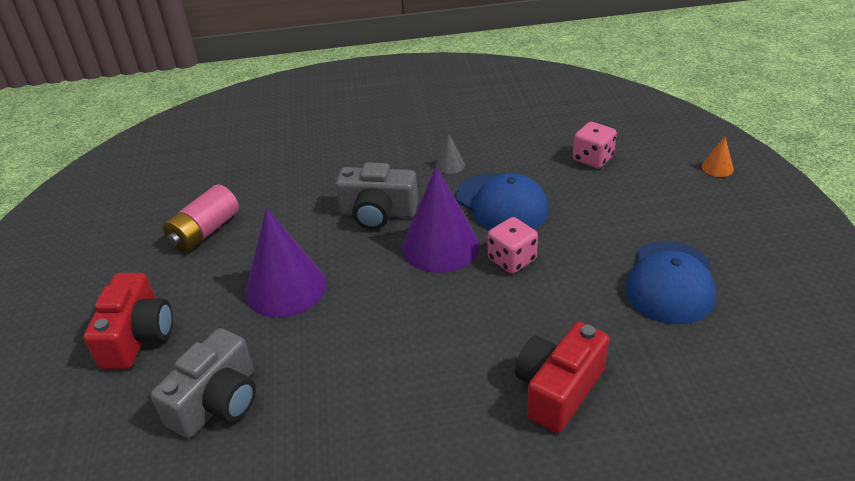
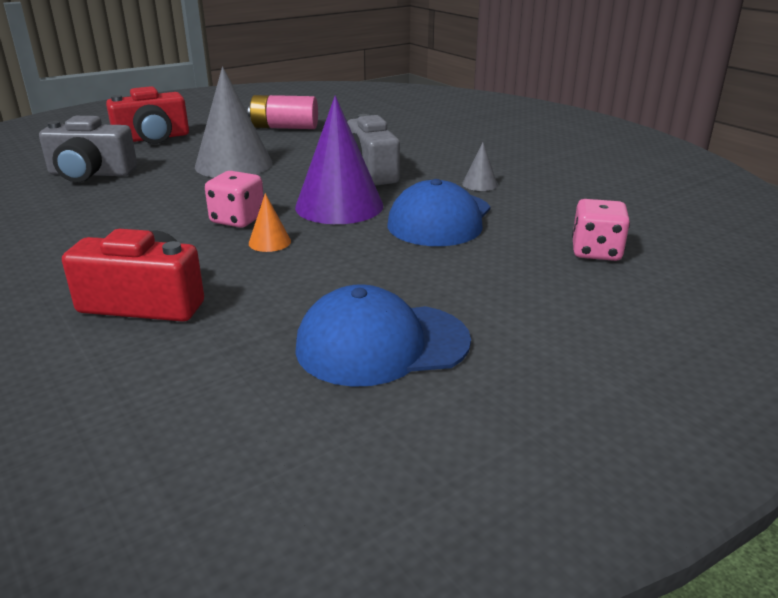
camera: 60 degrees right, 10 degrees down
purple cone [245,208,327,318] -> grey cone [195,67,273,178]
pink dice [488,217,538,274] -> pink dice moved to [205,171,264,228]
orange cone [702,136,734,177] -> orange cone moved to [249,193,291,252]

